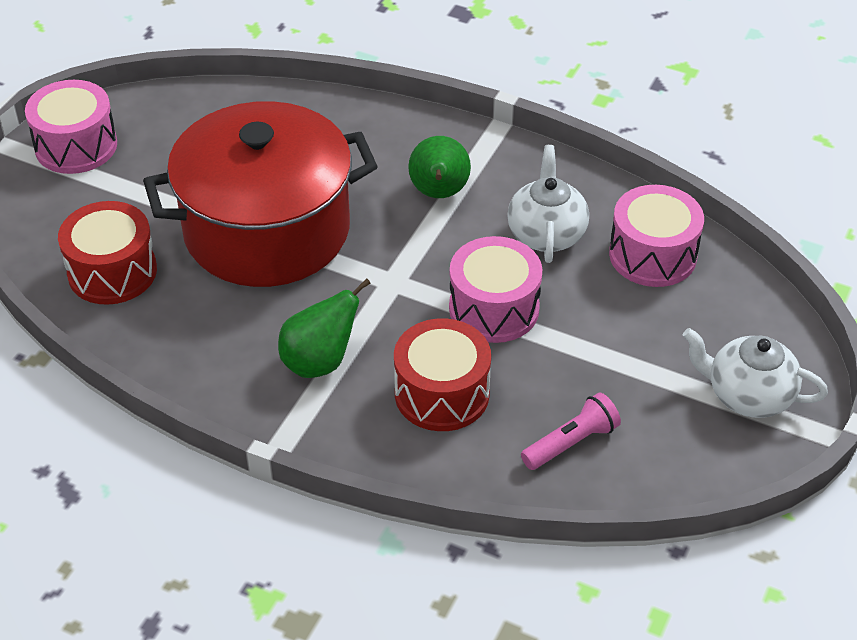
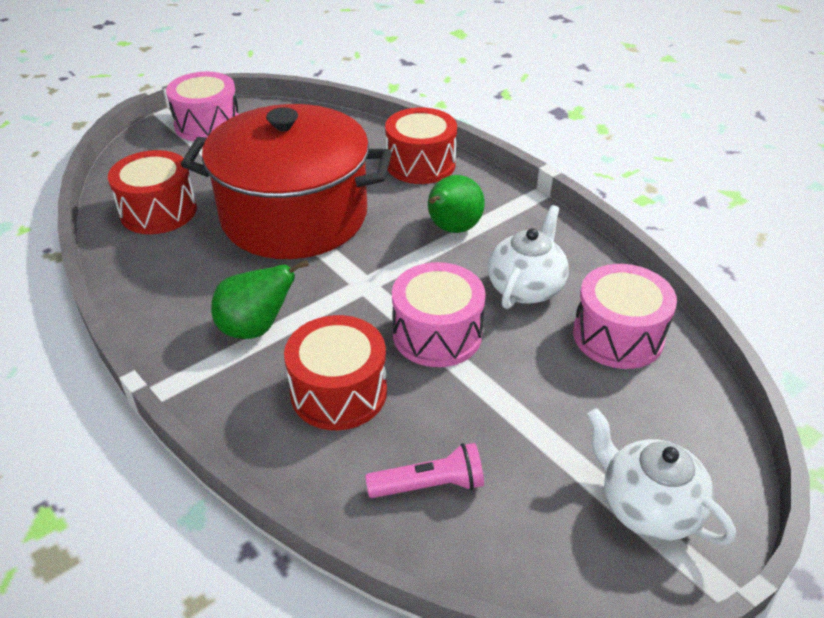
camera: 25 degrees right, 5 degrees down
none -> red drum [385,108,457,184]

